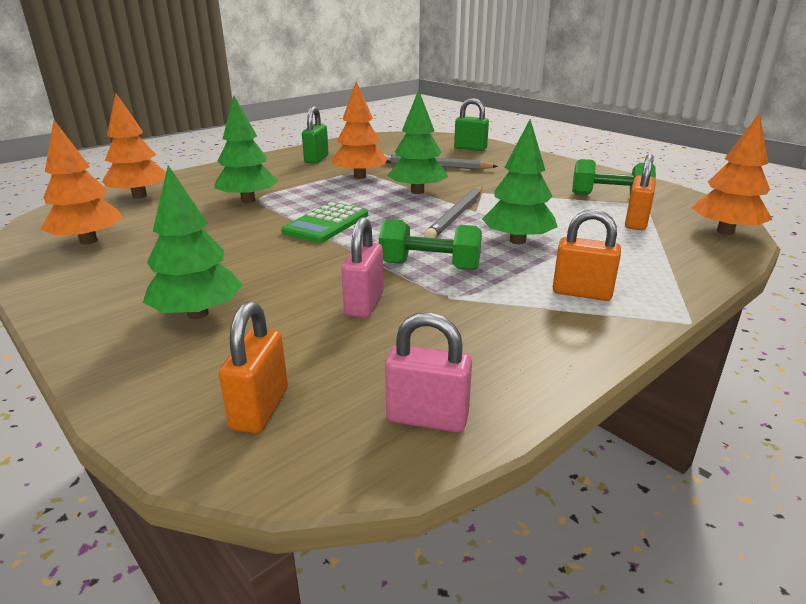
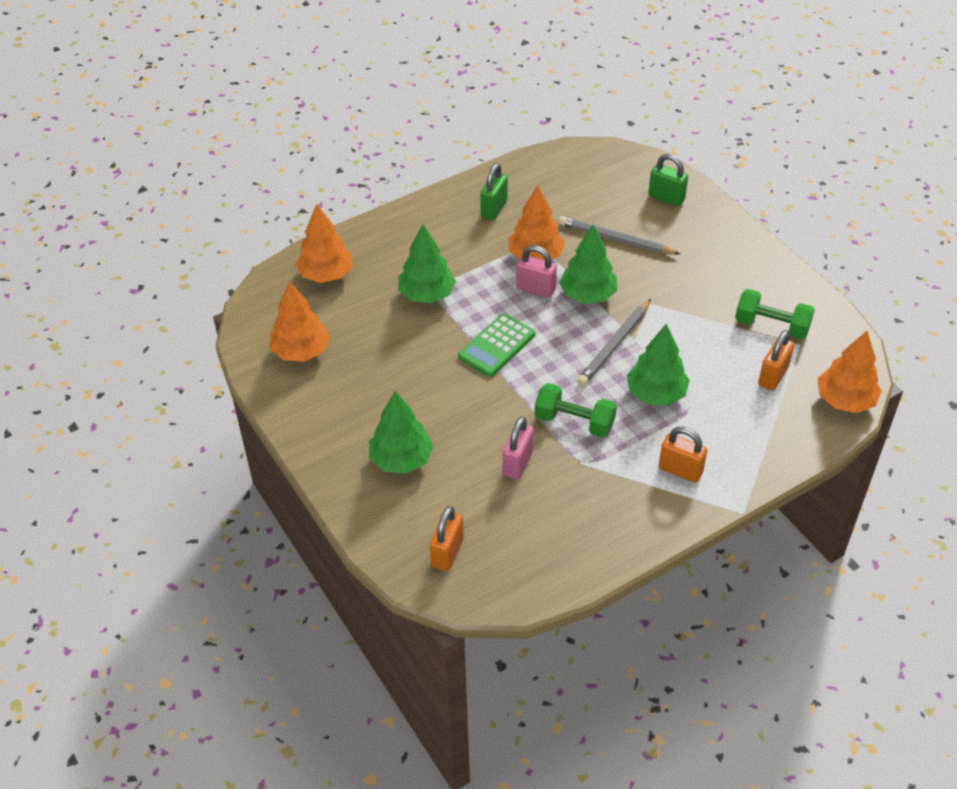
camera: 10 degrees right, 20 degrees up
pink padlock [385,312,472,432] -> pink padlock moved to [516,245,557,298]

